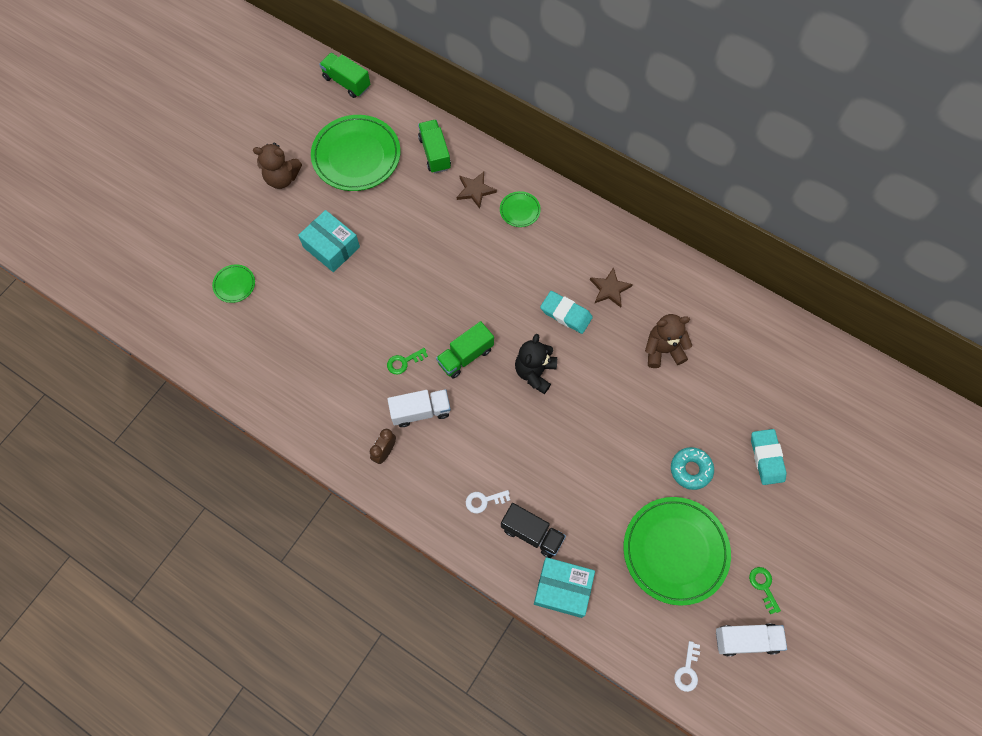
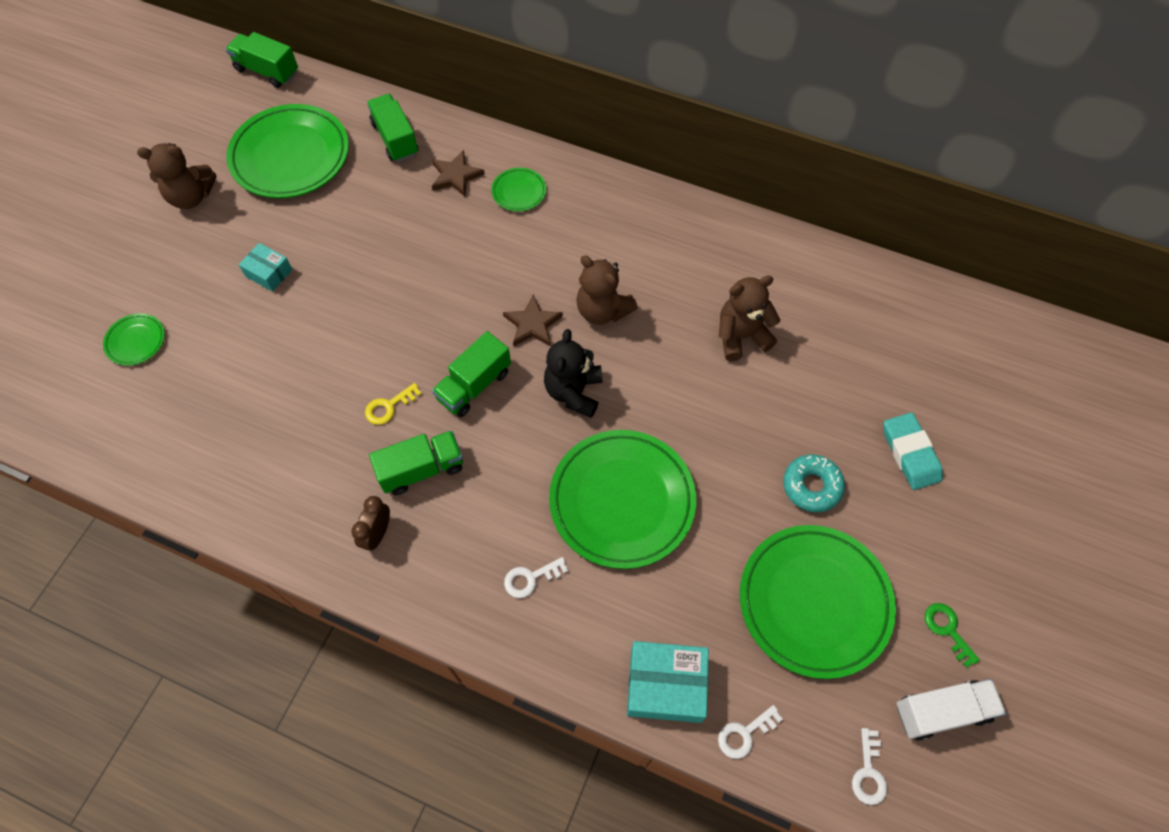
camera: 10 degrees left, 5 degrees down
turquoise box [298,210,360,272] -> turquoise box [239,243,293,292], size x0.60
green key [387,348,428,374] -> yellow key [365,383,422,425]
white truck [387,389,451,427] -> green truck [369,430,463,495]
black truck [501,503,566,558] -> none
turquoise eraser [540,291,593,334] -> brown teddy bear [576,255,638,324]
brown star [590,267,633,307] -> brown star moved to [503,294,563,346]
none -> green plate [549,430,696,569]
none -> white key [718,705,783,759]

